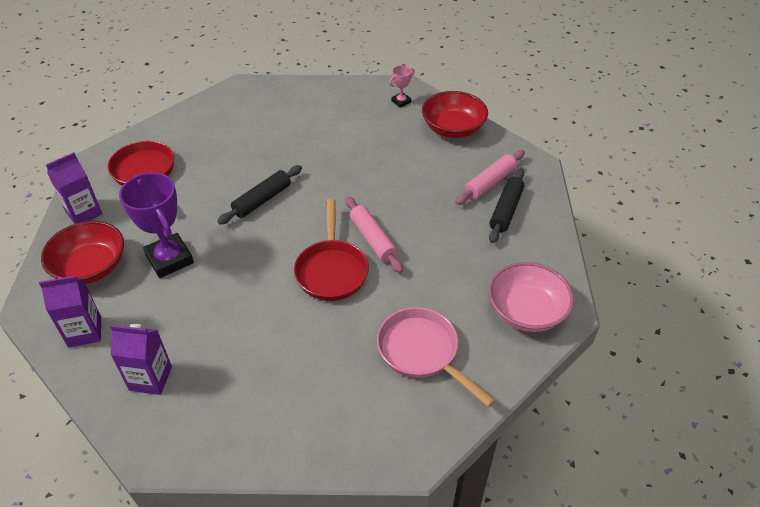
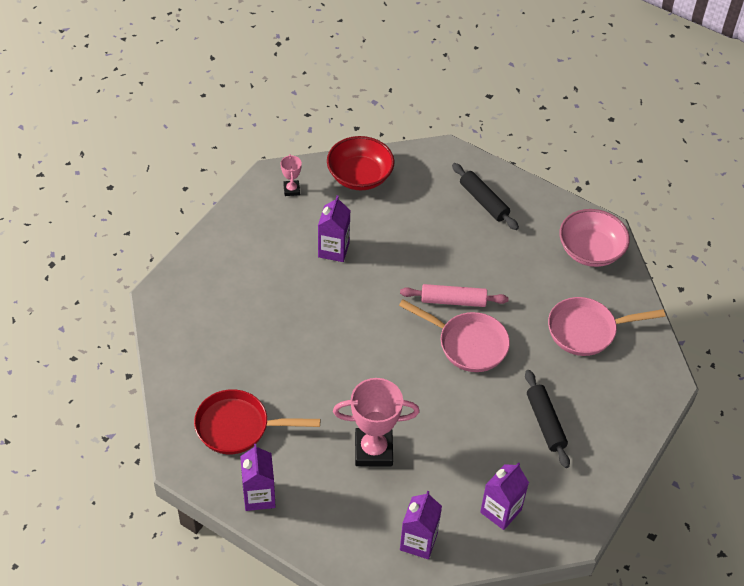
camera: 60 degrees left, 5 degrees up
red bowl [41,221,124,284] -> none
purple trophy [119,172,194,278] -> pink trophy [333,378,420,466]
black rolling pin [217,165,302,224] -> black rolling pin moved to [525,370,570,468]
red pan [294,199,369,301] -> pink pan [399,300,510,372]
pink rolling pin [455,150,525,205] -> none
none -> purple carton [318,195,351,262]

